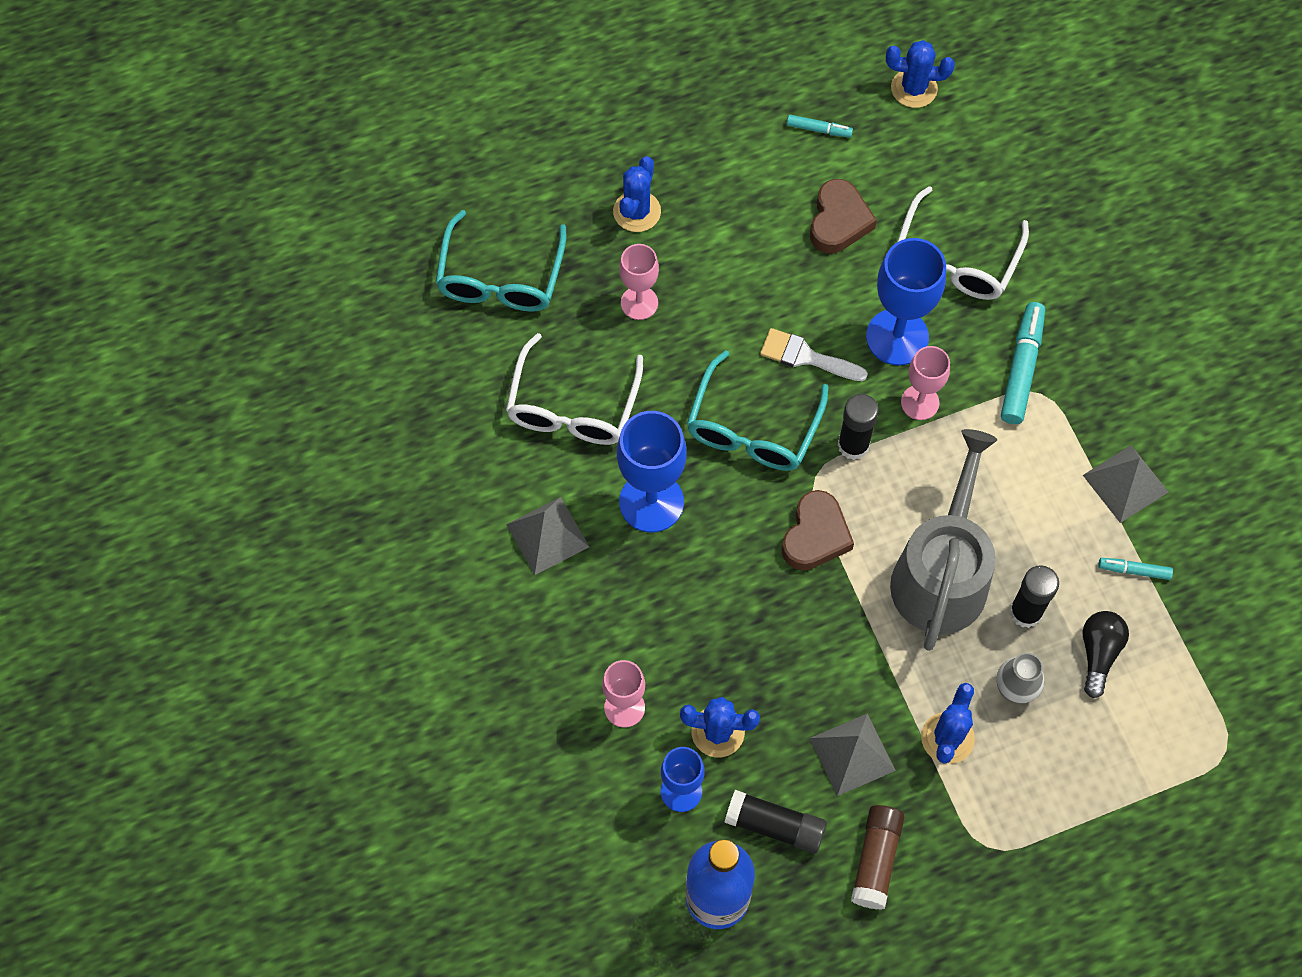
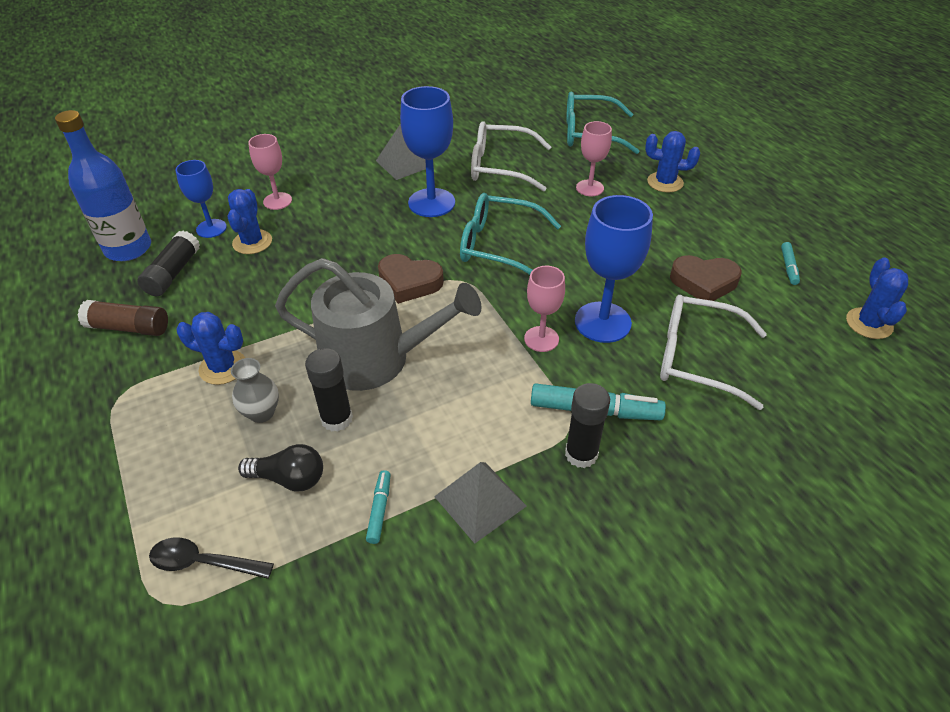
camera: 85 degrees right, 20 degrees down
white brush [760,328,868,381] -> none
grey pyramid [810,713,896,796] -> none
black glue stick [838,394,879,460] -> black glue stick moved to [565,383,610,468]
none -> black spoon [149,537,274,579]

